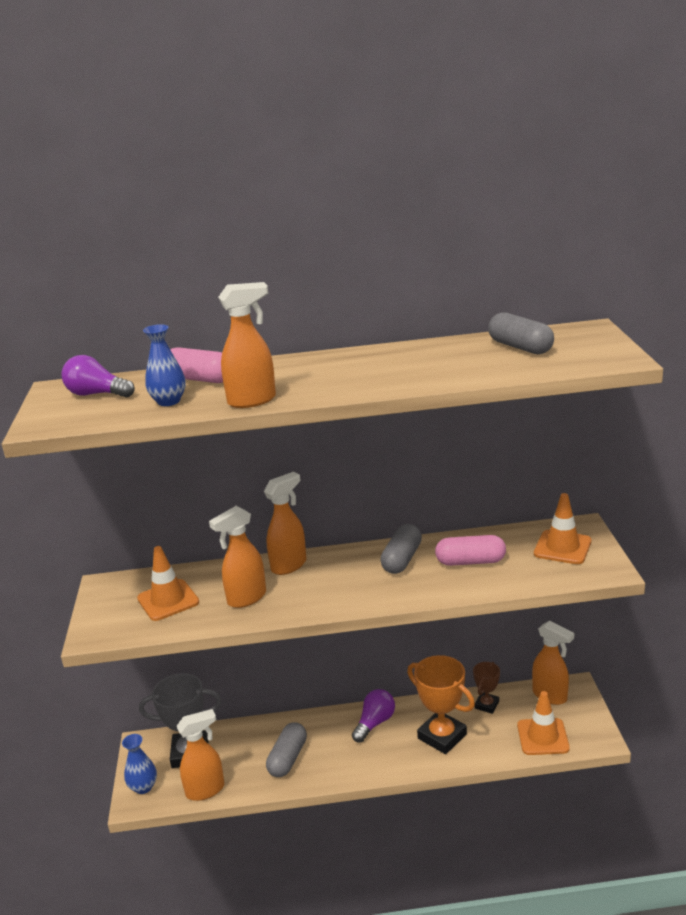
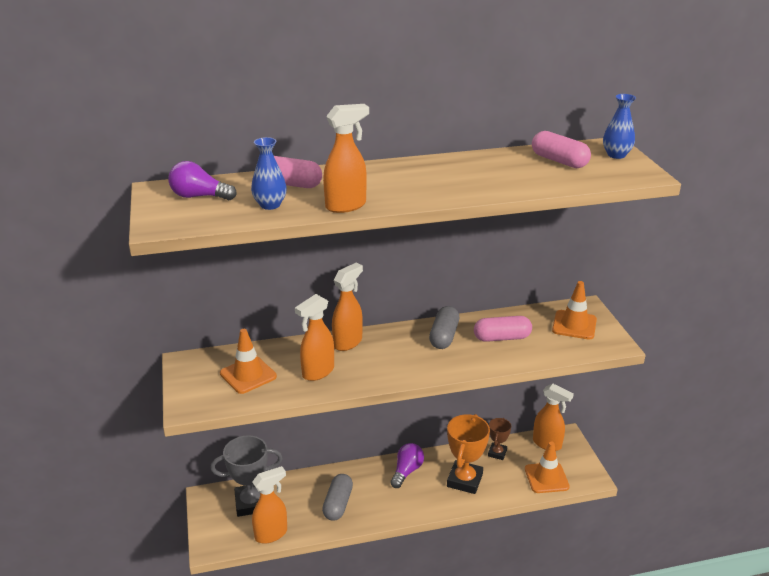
camera: 10 degrees left, 5 degrees up
blue vase [122,734,157,794] -> blue vase moved to [603,94,636,159]
orange trophy [407,655,475,754] -> orange trophy turned 75 degrees clockwise [447,414,490,494]
grey capsule [488,312,554,354] -> pink capsule [532,131,591,168]

